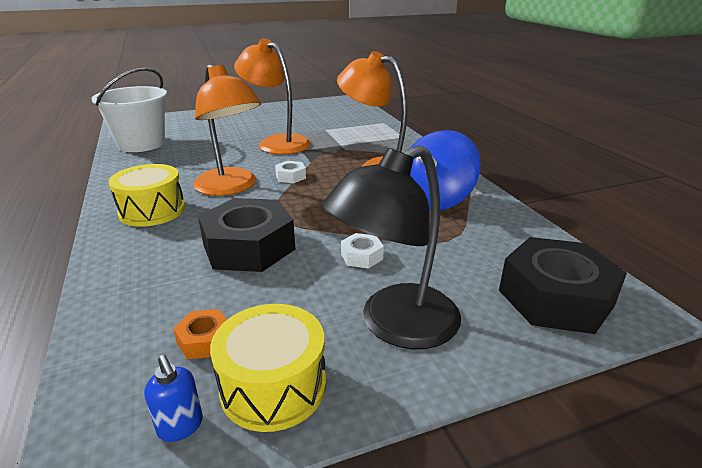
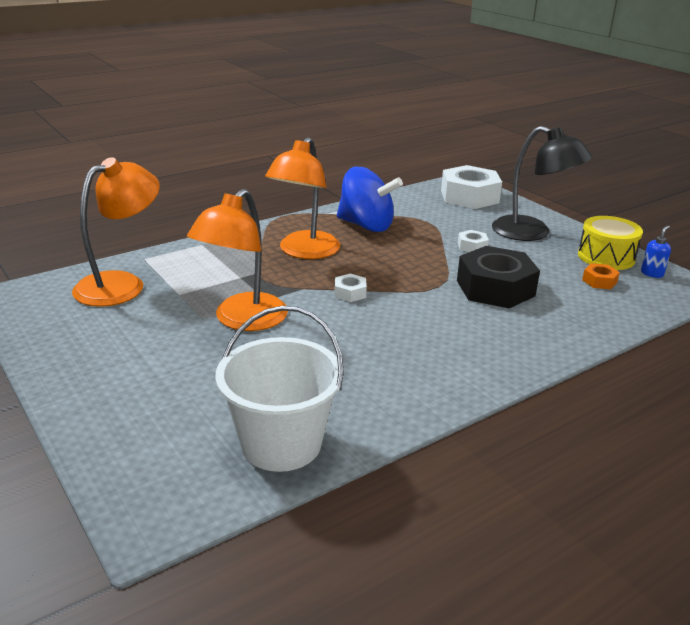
camera: 105 degrees left, 0 degrees up
yellow drum [109,164,185,227] -> none
orange lamp [193,64,261,196] -> orange lamp moved to [72,157,160,307]
black nut [499,237,627,334] -> white nut [441,165,502,209]

